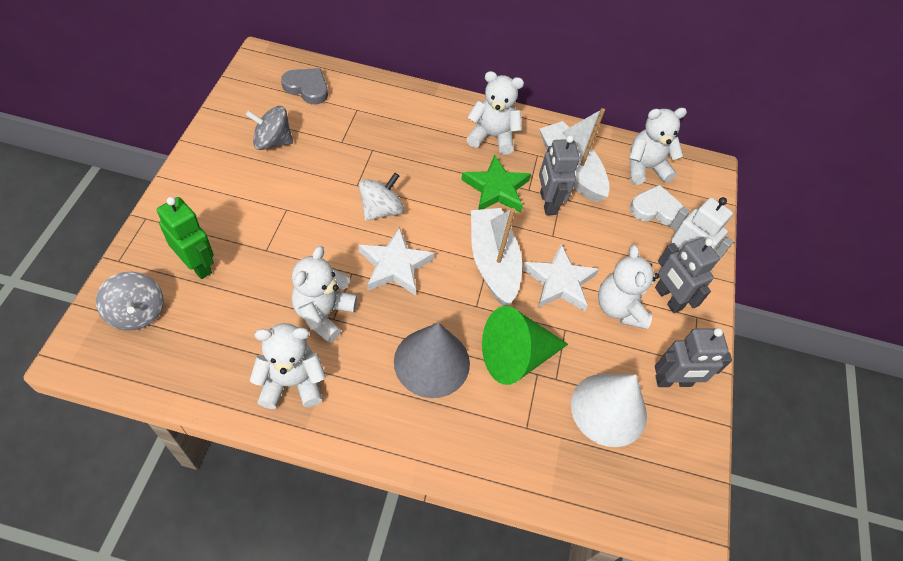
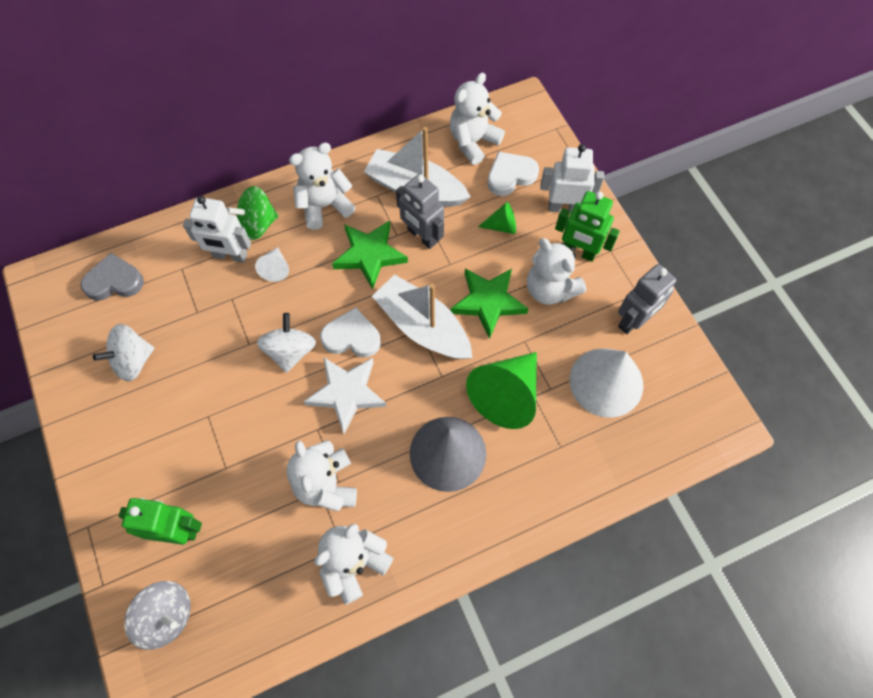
camera: 30 degrees left, 10 degrees up
grey spinning top [246,106,293,150] -> white spinning top [93,324,154,381]
white star [523,244,599,312] -> green star [451,268,529,339]
grey robot [655,237,720,313] -> green robot [555,191,620,262]
none -> white robot [183,196,251,263]
none -> green spinning top [227,186,278,240]
none -> white cone [255,247,289,282]
none -> white heart [320,307,381,357]
none -> green cone [478,202,516,234]

